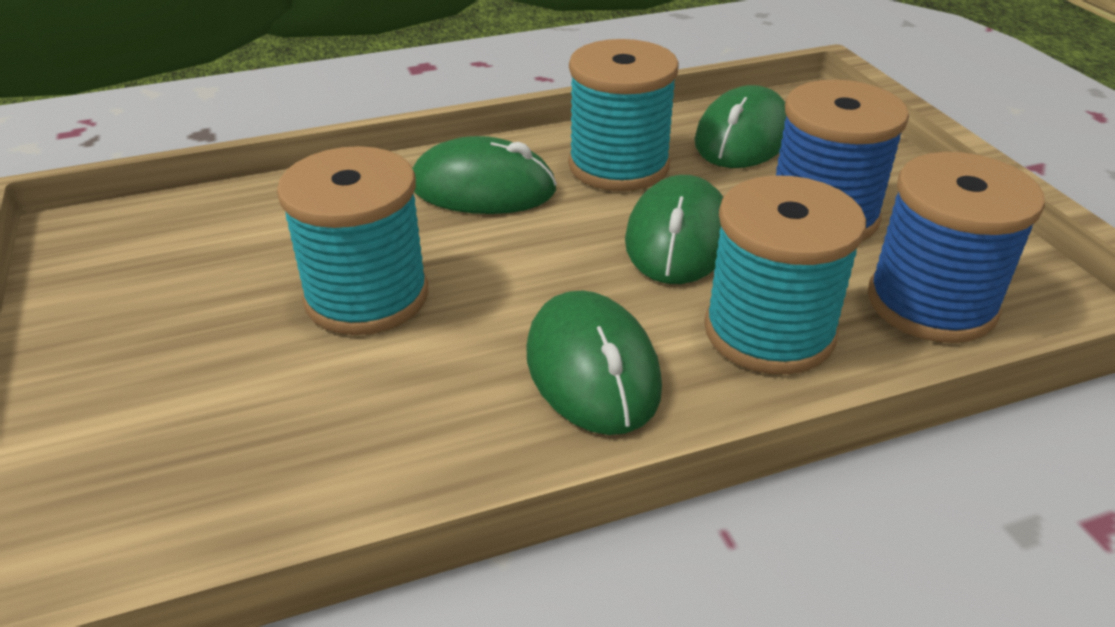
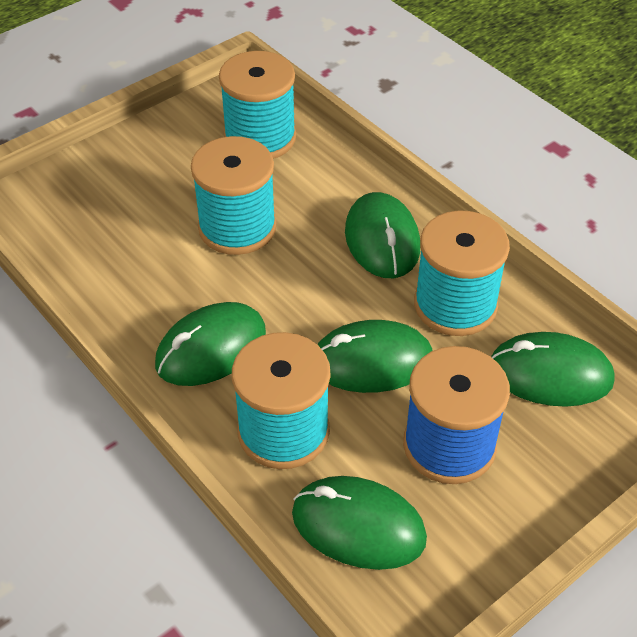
camera: 70 degrees right, 10 degrees up
blue spool [868,152,1045,343] -> green mouse [292,476,427,570]
none -> turquoise spool [219,51,296,159]

